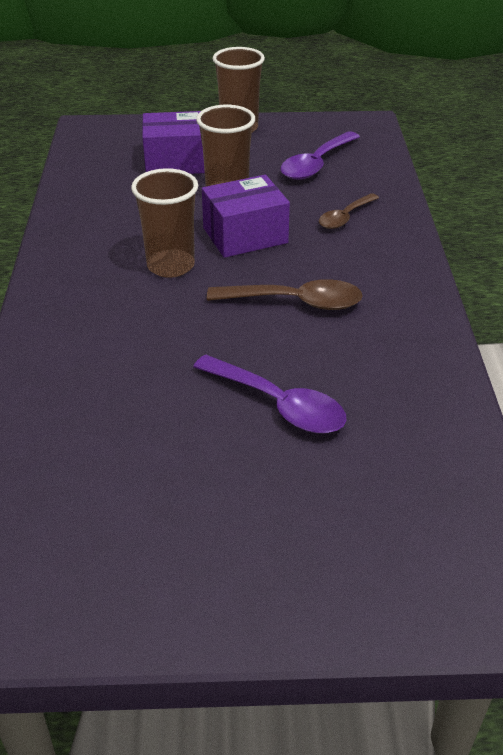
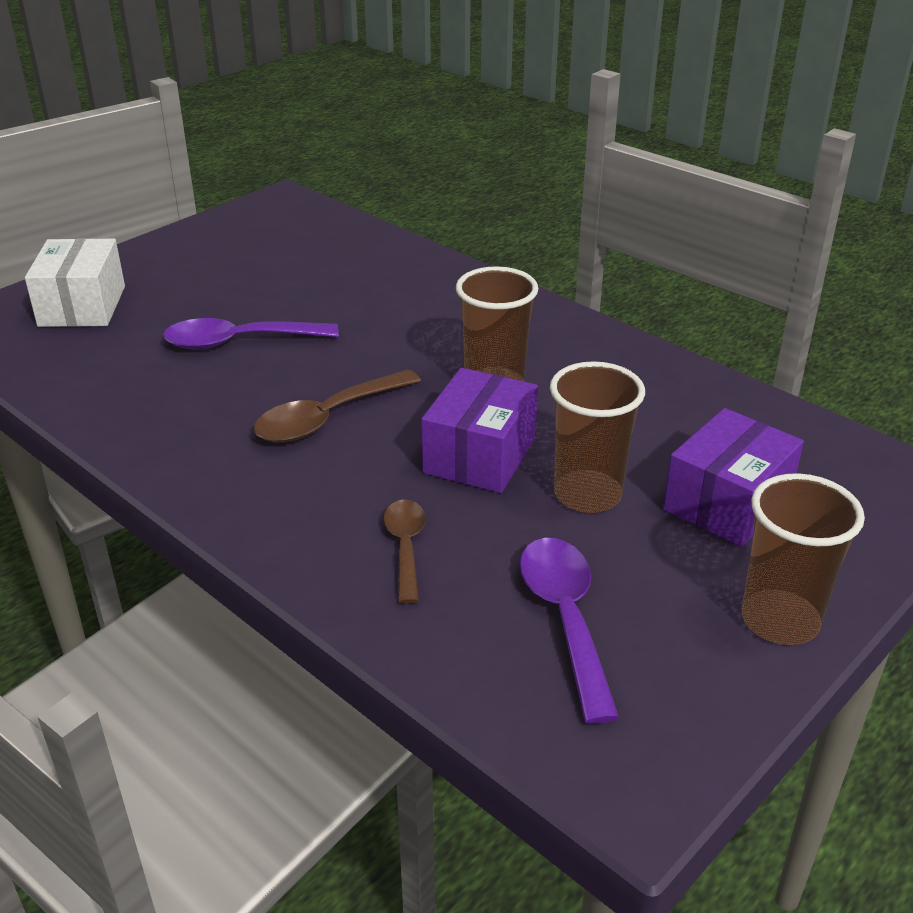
camera: 135 degrees right, 5 degrees down
none -> white box [25,238,125,327]

